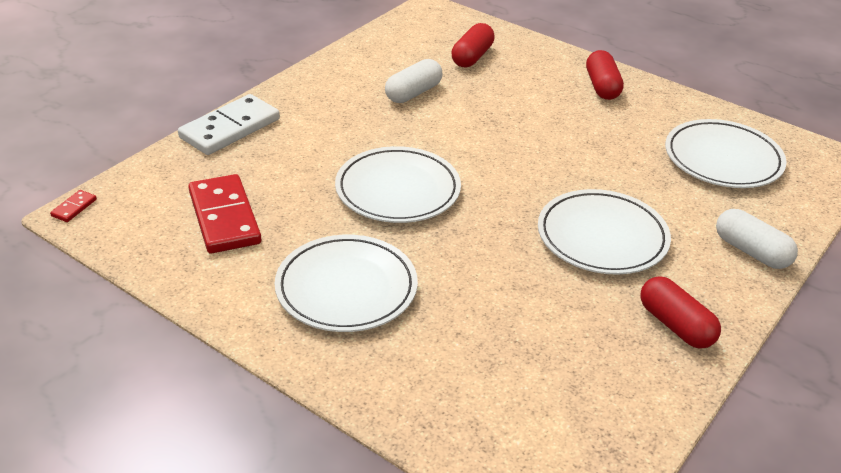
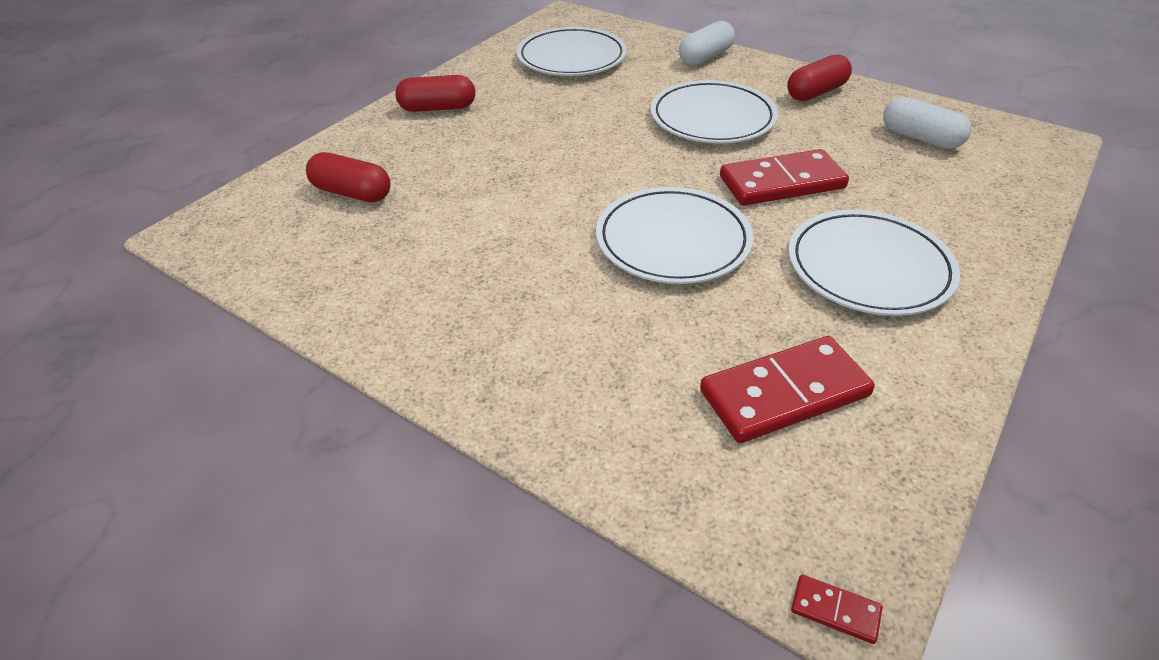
camera: 90 degrees left, 5 degrees up
white domino [178,94,280,155] -> none
white capsule [385,59,443,103] -> white capsule moved to [883,97,971,149]
none -> red domino [720,149,849,206]

